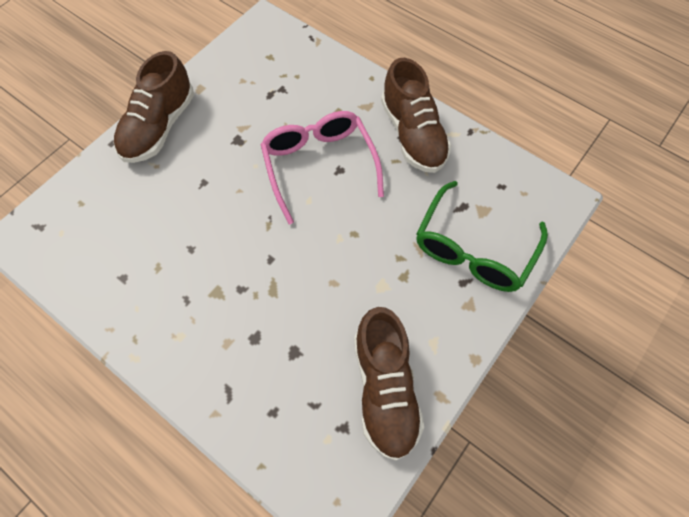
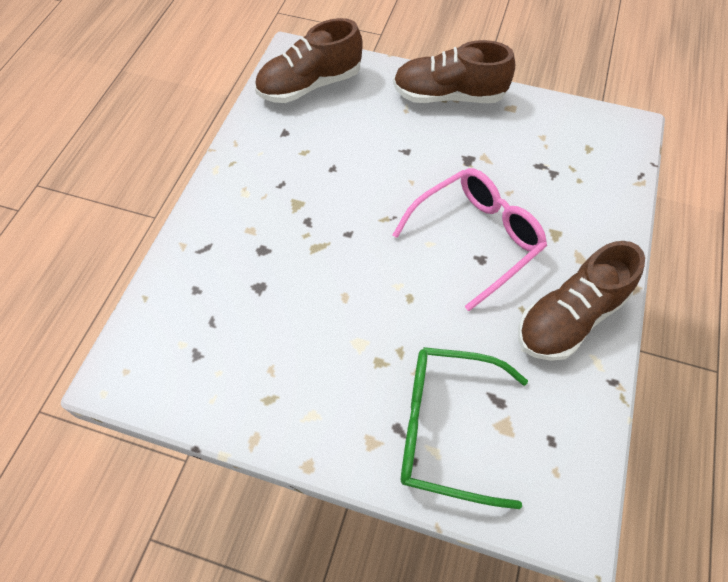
camera: 70 degrees right, 5 degrees down
brown shoe [354,307,424,461] -> brown shoe moved to [255,18,363,103]

